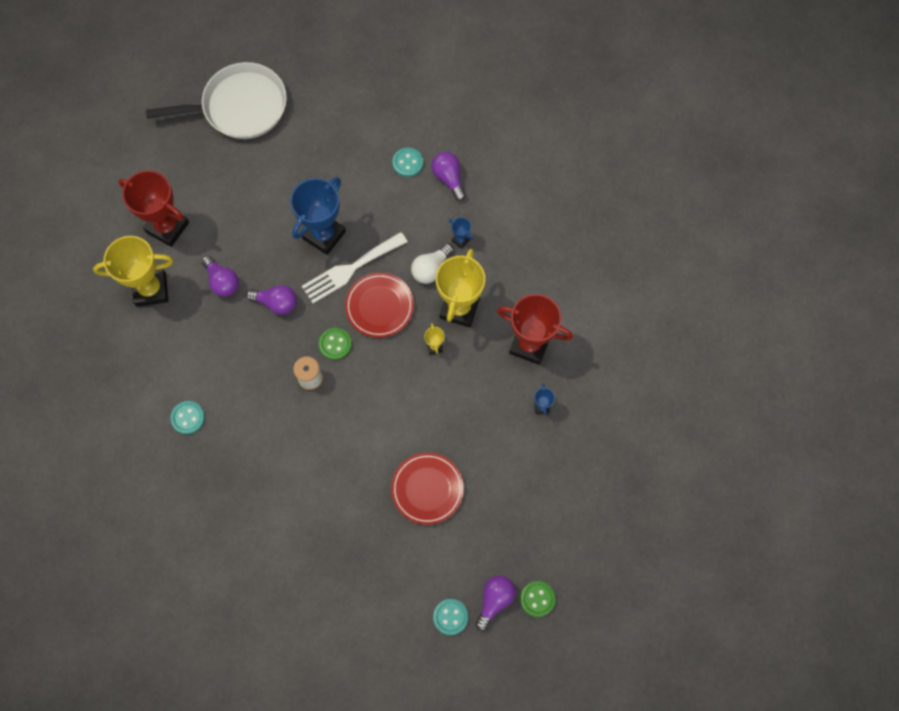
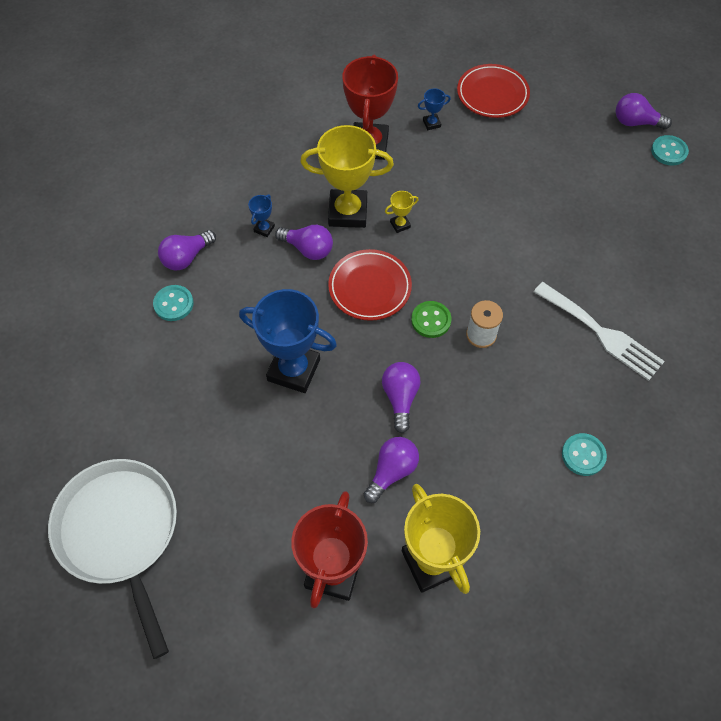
camera: 105 degrees left, 10 degrees down
white fork [302,232,408,303] -> white fork moved to [534,282,665,381]
red plate [391,453,464,525] -> red plate moved to [457,64,530,118]
white light bulb [411,244,453,284] -> purple light bulb [275,225,333,260]
green button [520,581,555,617] -> none

